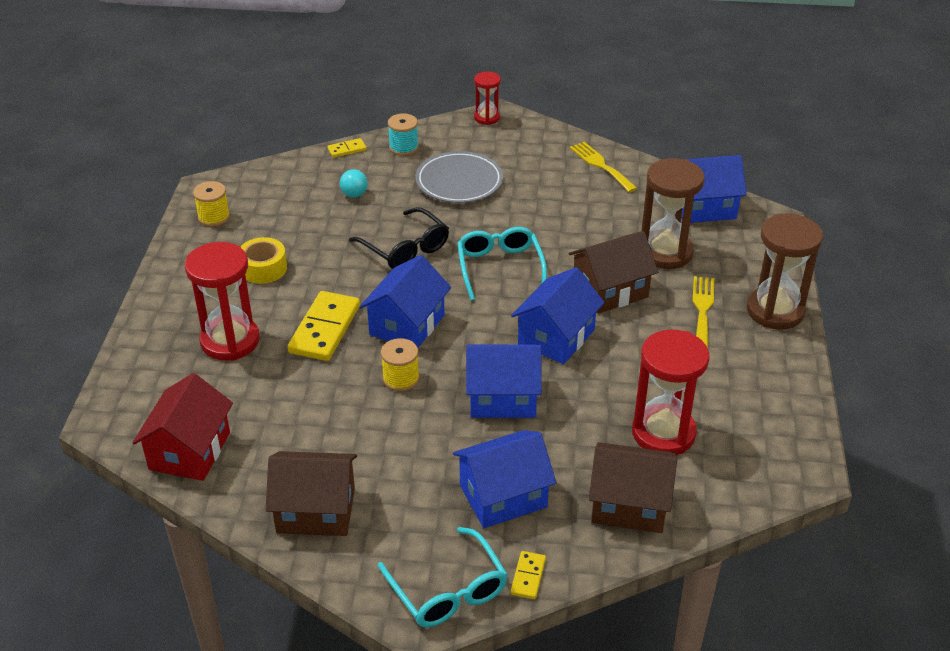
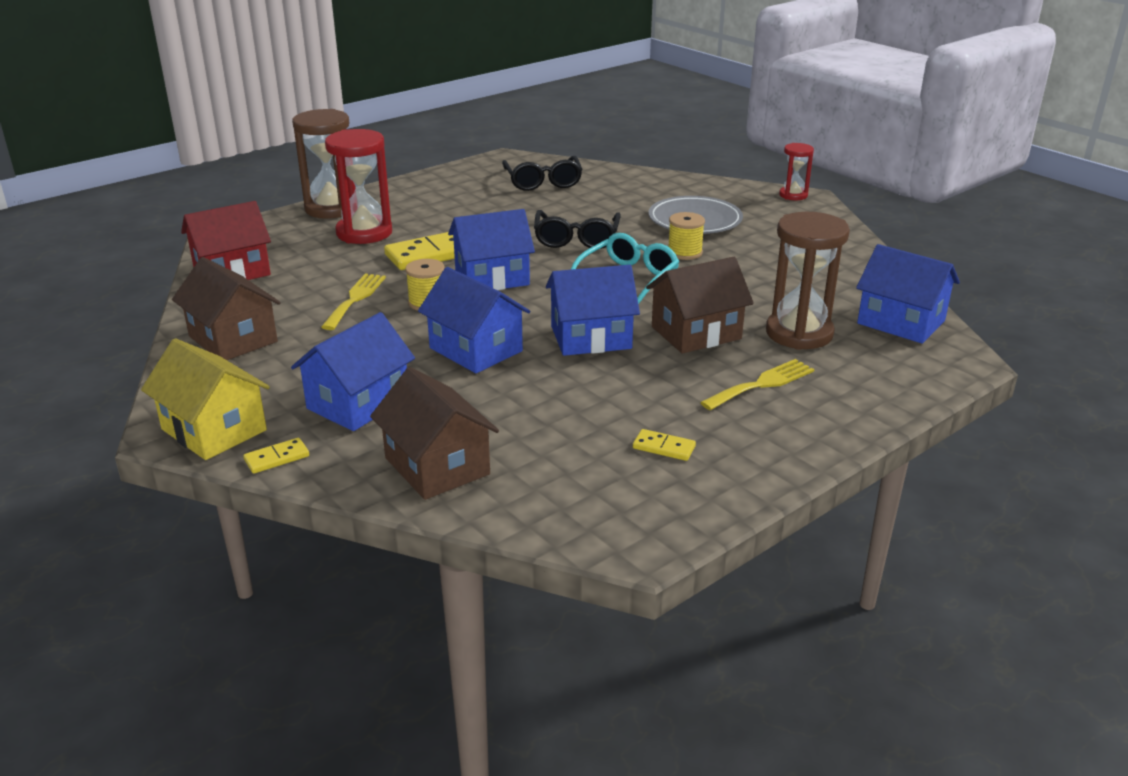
camera: 45 degrees right, 10 degrees down
yellow spool [193,181,230,227] -> yellow spool moved to [669,212,705,260]
yellow tape [241,237,287,284] -> none
yellow domino [327,138,367,158] -> yellow domino moved to [633,429,696,461]
turquoise ball [340,169,368,198] -> none
turquoise glasses [378,527,508,627] -> yellow house [141,339,270,460]
turquoise spool [388,113,419,156] -> none
blue house [453,430,556,528] -> blue house turned 75 degrees counterclockwise [291,312,415,431]
brown house [568,231,658,314] -> brown house turned 45 degrees counterclockwise [646,257,754,354]
yellow fork [570,142,637,192] -> yellow fork moved to [321,274,386,330]
red hourglass [632,329,710,455] -> none
brown hourglass [747,213,823,330] -> brown hourglass moved to [292,109,349,219]
none -> black glasses [502,156,583,191]

